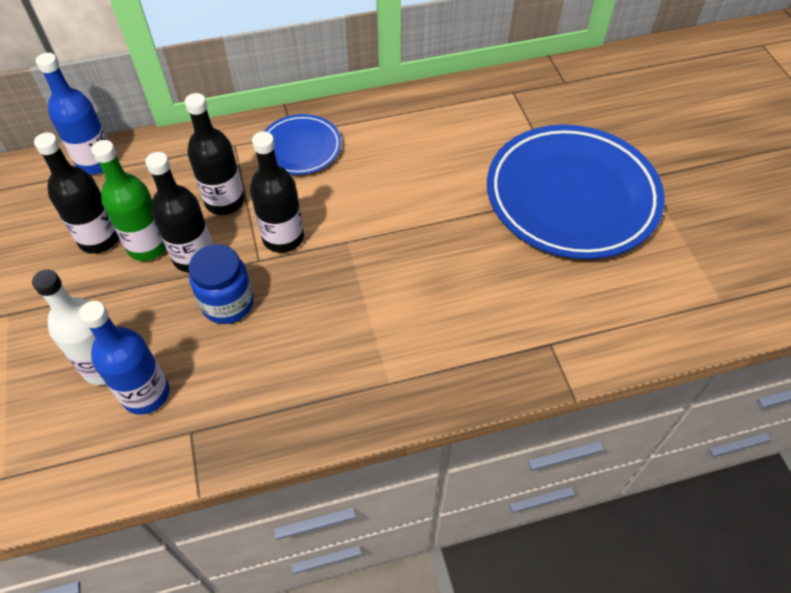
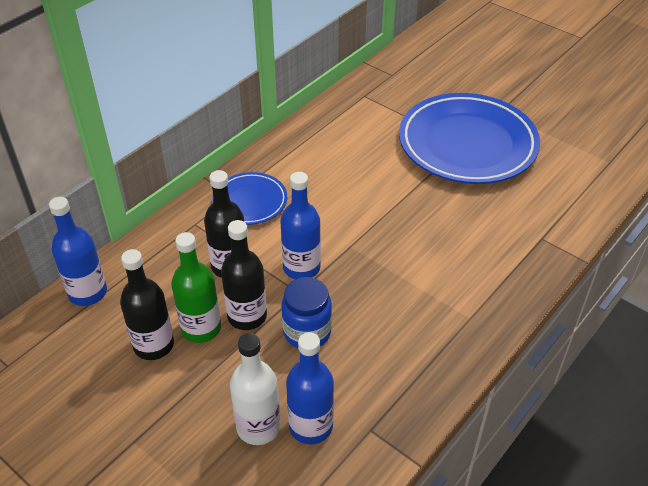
camera: 35 degrees left, 10 degrees down
black bottle [250,131,304,253] -> blue bottle [280,172,321,279]

